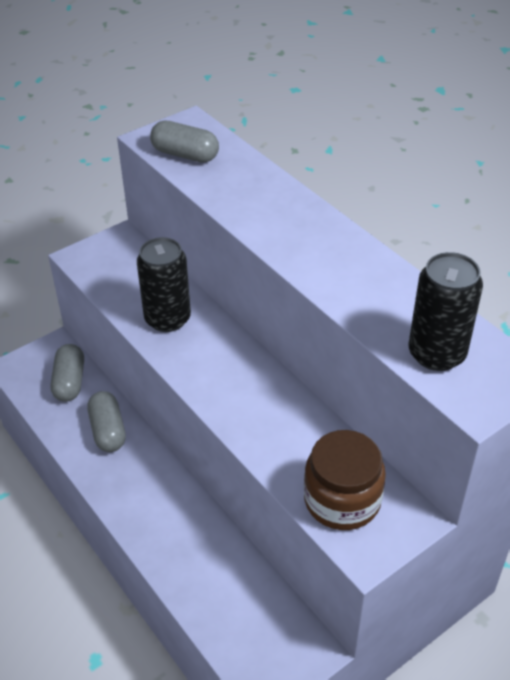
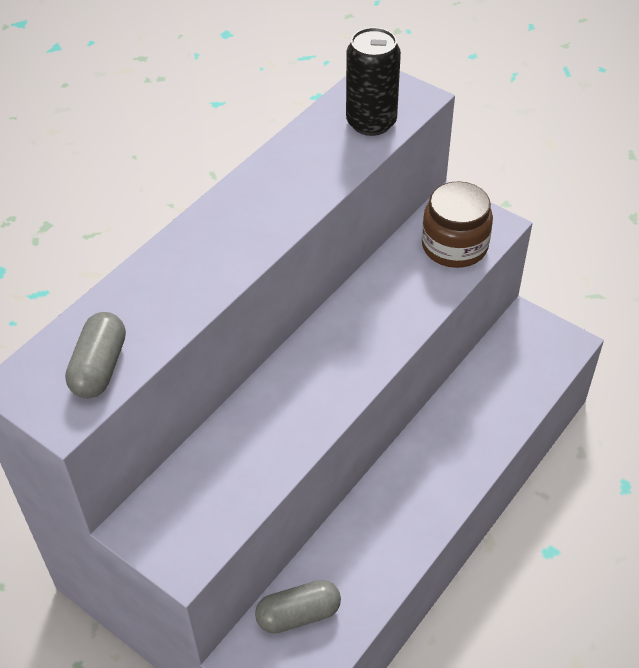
camera: 105 degrees left, 5 degrees up
grey capsule [87,391,126,452] -> none
black can [137,237,191,332] -> none

